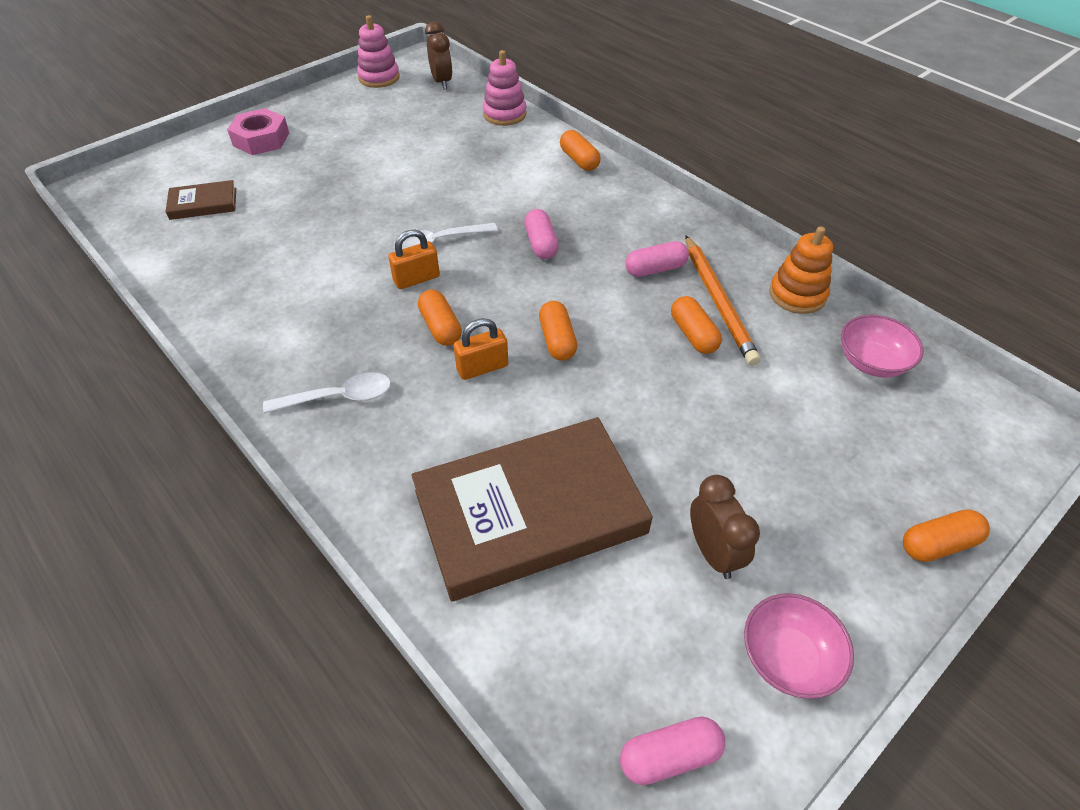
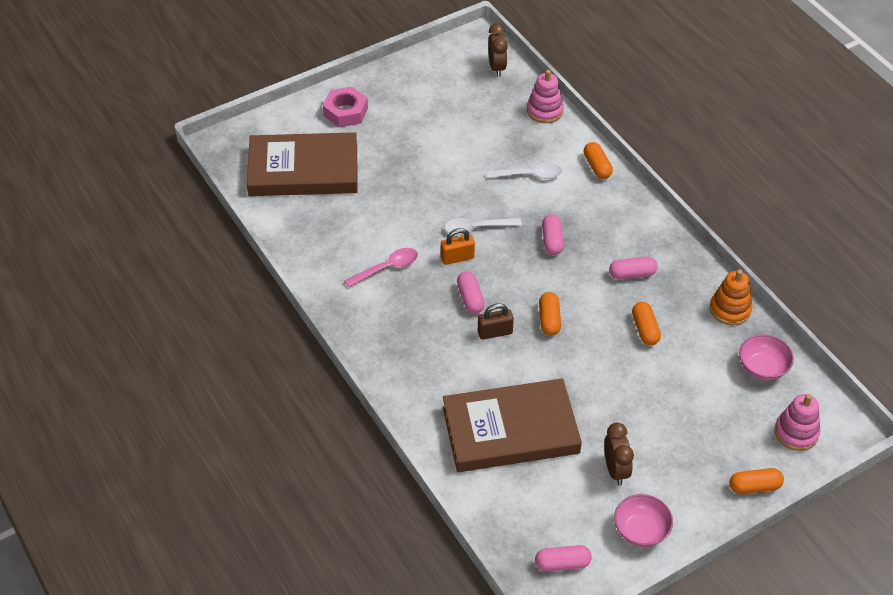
camera: 10 degrees right, 0 degrees up
brown book [165,180,236,220] -> brown book [247,132,358,196], size x2.25
white spoon [263,372,391,413] -> white spoon moved to [487,163,562,179]
pink stacking toy [357,15,400,88] -> pink stacking toy moved to [774,394,820,451]
orange capsule [418,289,462,346] -> pink capsule [457,271,485,314]
orange padlock [453,318,508,380] -> brown padlock [478,303,514,340]
orange pencil [686,236,761,366] -> none
none -> pink spoon [344,248,418,287]

